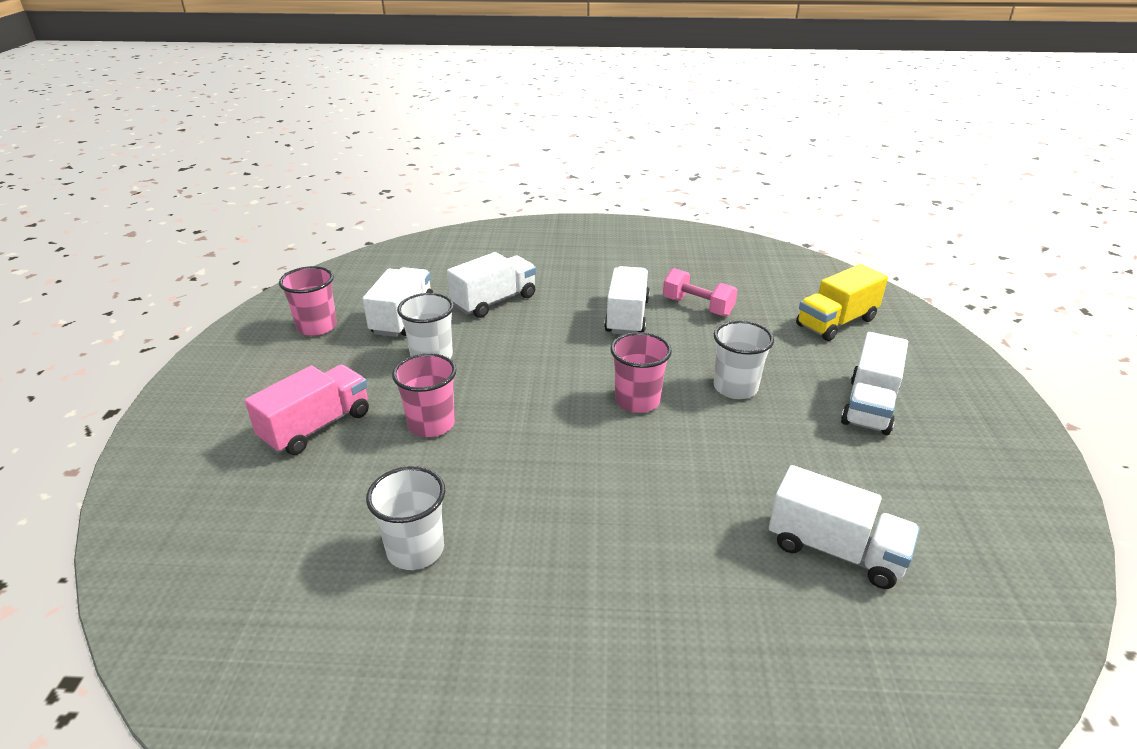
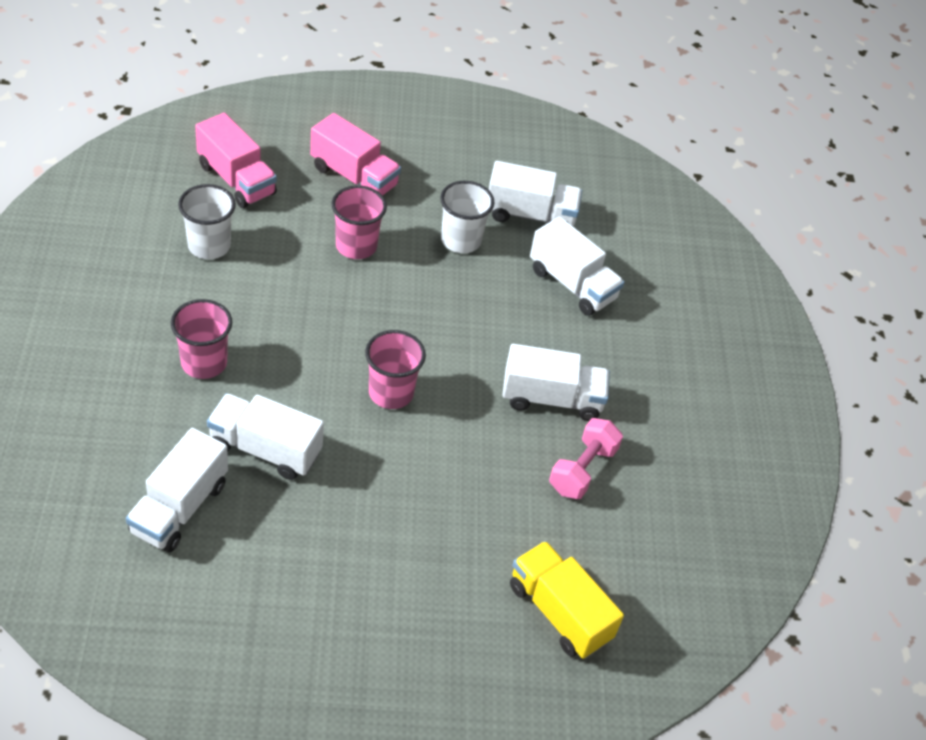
camera: 80 degrees right, 15 degrees up
pink cup [279,266,337,336] -> pink cup moved to [171,299,232,379]
white cup [714,320,774,399] -> none
white truck [841,332,908,435] -> white truck moved to [207,393,324,480]
none -> pink truck [195,113,277,208]

